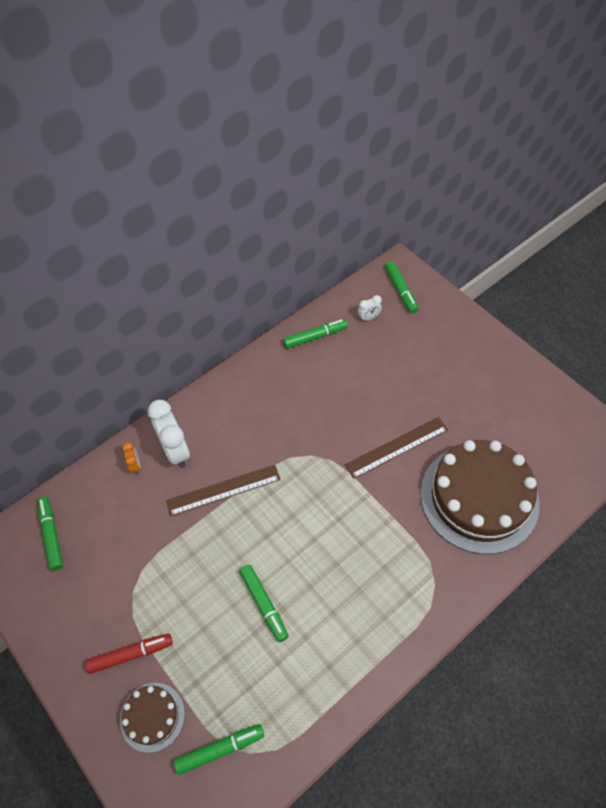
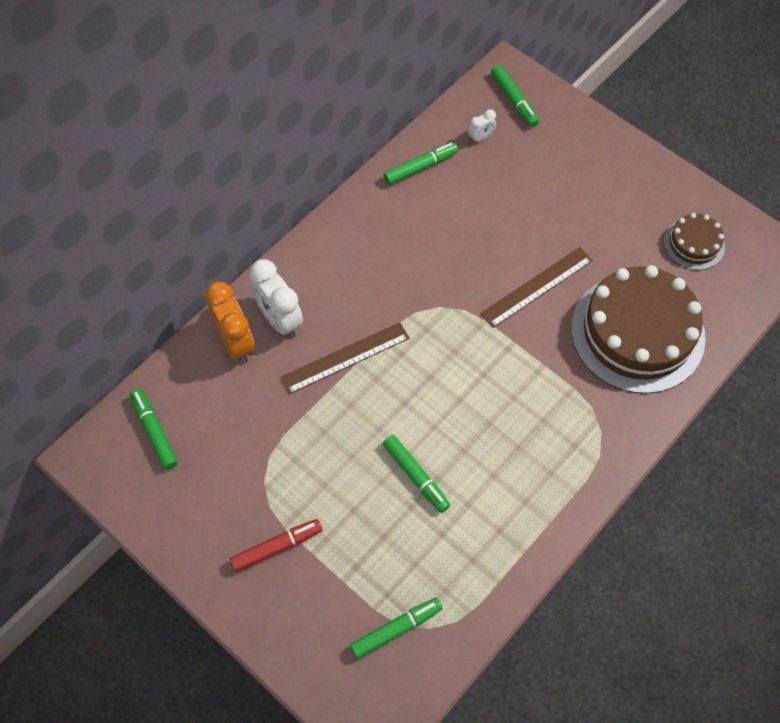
camera: 10 degrees left, 5 degrees up
brown cake [120,683,185,753] -> brown cake moved to [664,213,725,270]
orange clock [122,442,141,475] -> orange clock [205,282,254,363], size x2.05

